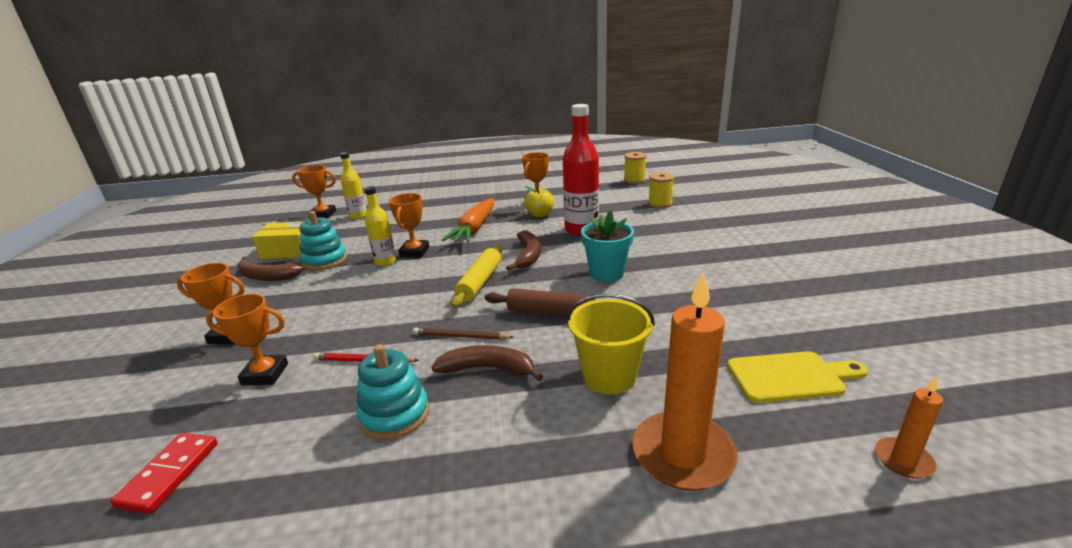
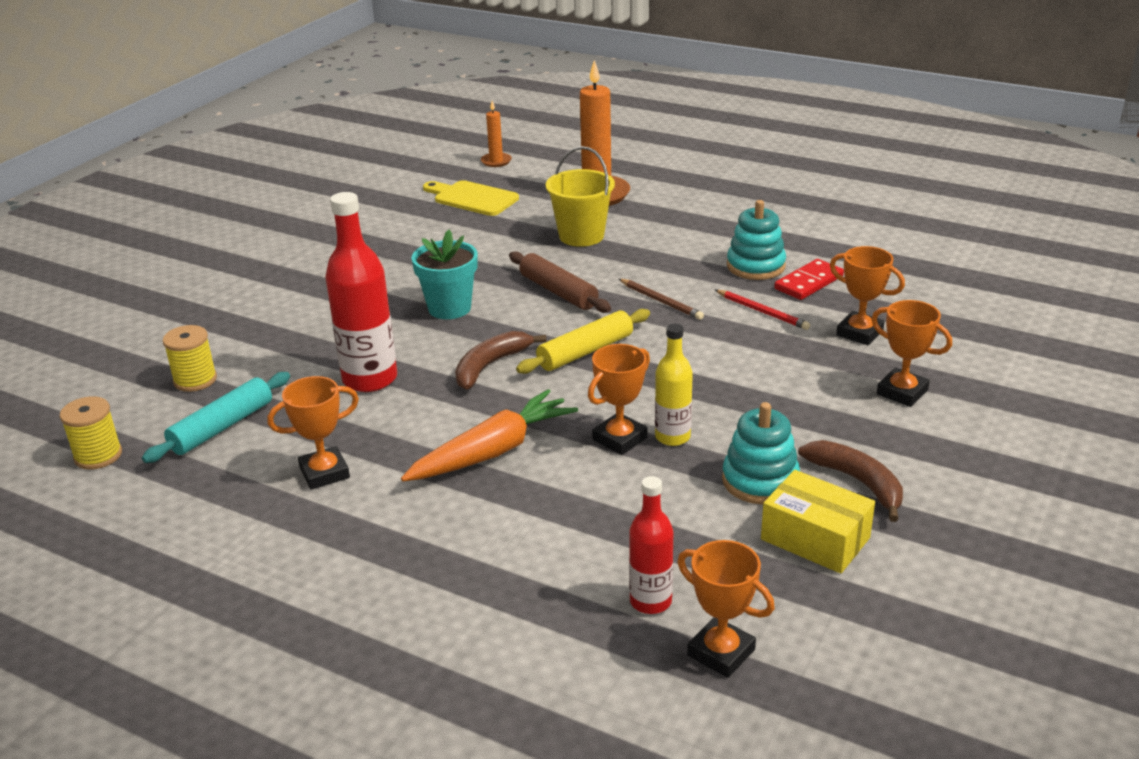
camera: 145 degrees left, 5 degrees up
red domino [110,433,218,514] -> red domino moved to [774,259,844,300]
yellow bottle [340,152,367,219] -> red bottle [629,476,674,614]
brown banana [431,345,543,381] -> none
yellow apple [524,186,554,218] -> none
none -> turquoise rolling pin [142,372,290,463]

